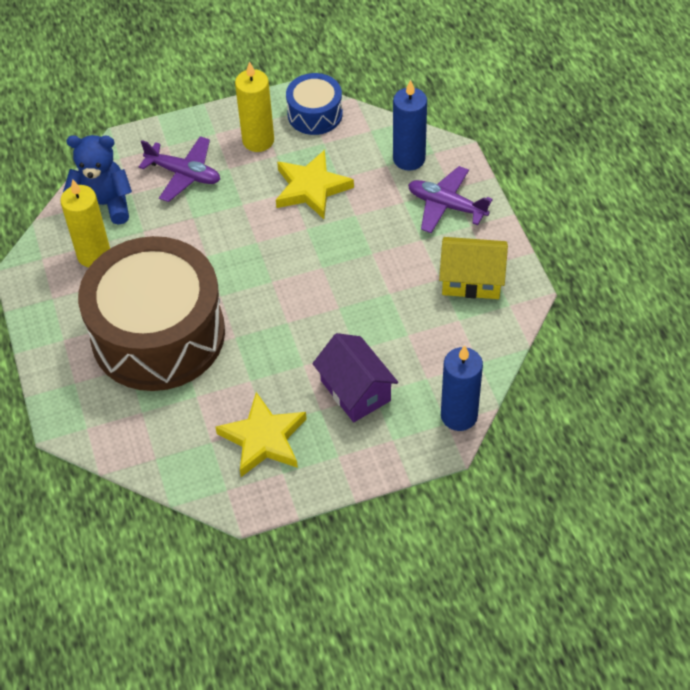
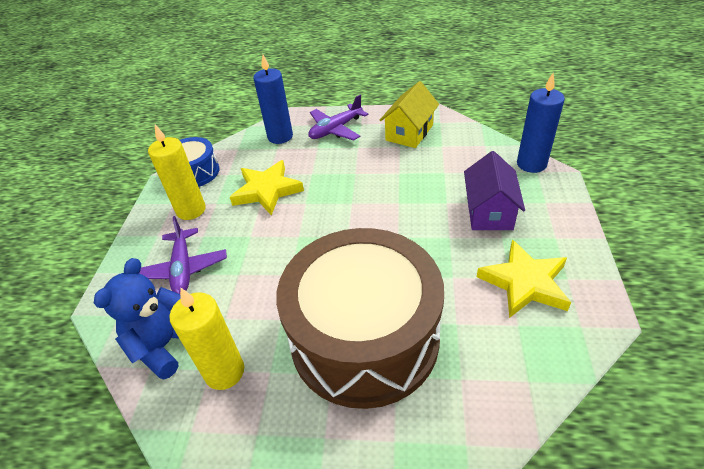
camera: 65 degrees left, 10 degrees down
purple plane [139,136,220,202] -> purple plane turned 120 degrees clockwise [139,216,227,294]
purple house [312,333,398,422] -> purple house turned 75 degrees counterclockwise [464,151,525,230]

